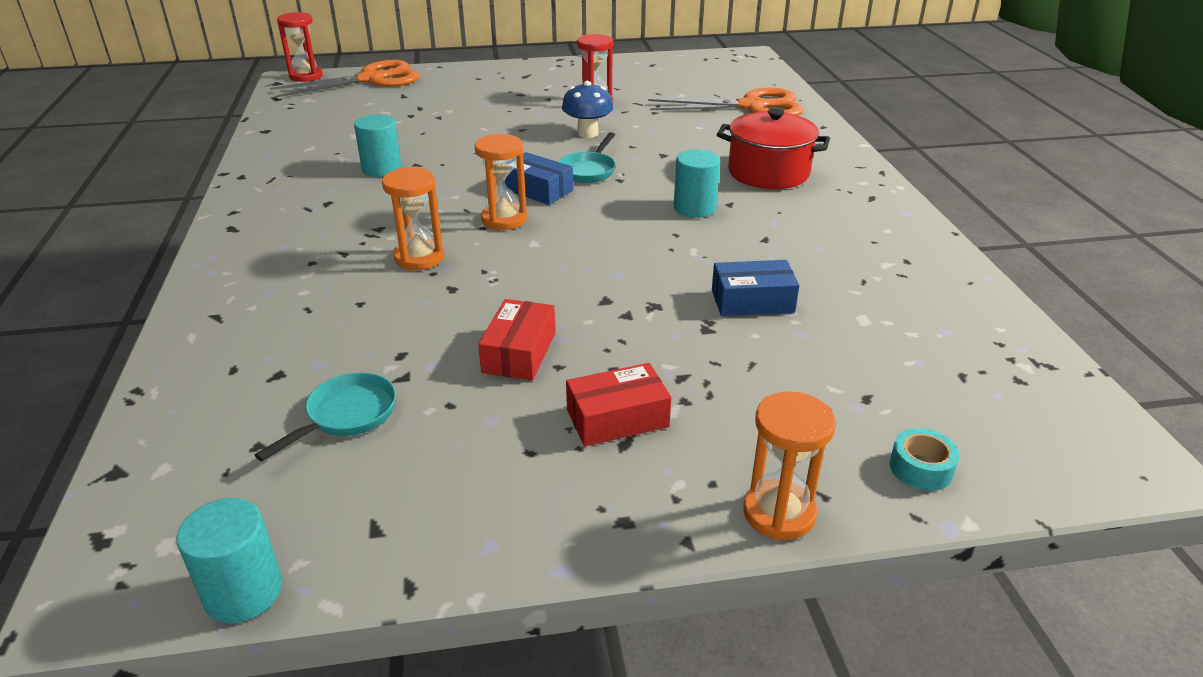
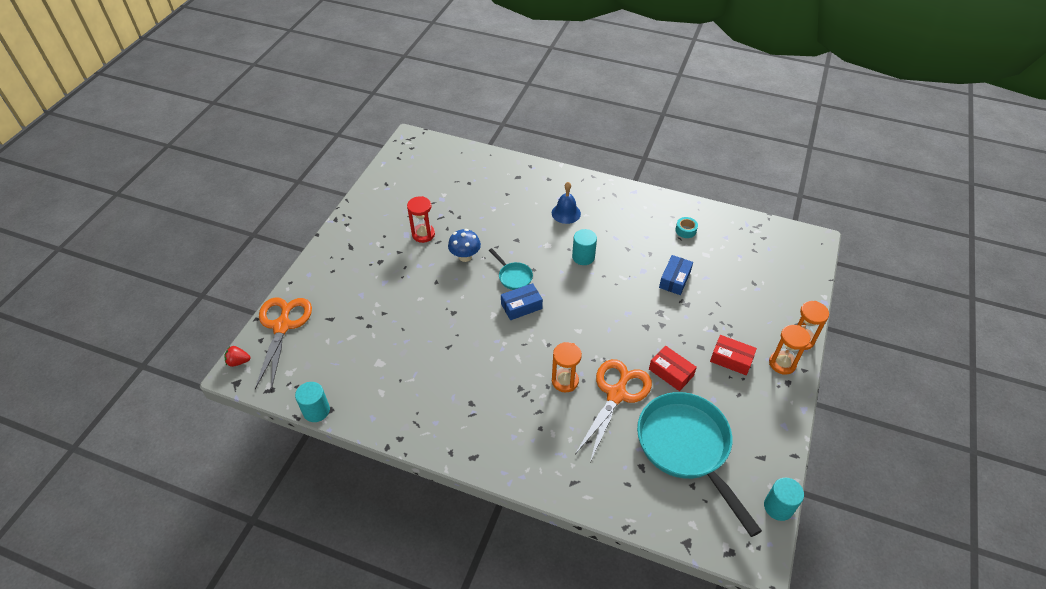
camera: 60 degrees left, 15 degrees up
turquoise pan [255,373,396,461] -> turquoise pan [637,392,762,537], size x2.32
red hourglass [277,12,323,82] -> red strawberry [224,346,250,367]
turquoise cylinder [354,114,402,177] -> turquoise cylinder moved to [295,382,330,422]
orange hourglass [475,134,527,230] -> orange hourglass moved to [769,325,810,375]
red box [566,363,671,446] -> red box turned 75 degrees counterclockwise [710,335,757,375]
orange scissors [648,88,804,116] -> orange scissors moved to [575,359,652,462]
red pot [717,108,830,189] -> blue bell [552,182,581,224]
turquoise tape [890,428,960,491] -> turquoise tape moved to [675,217,698,238]

